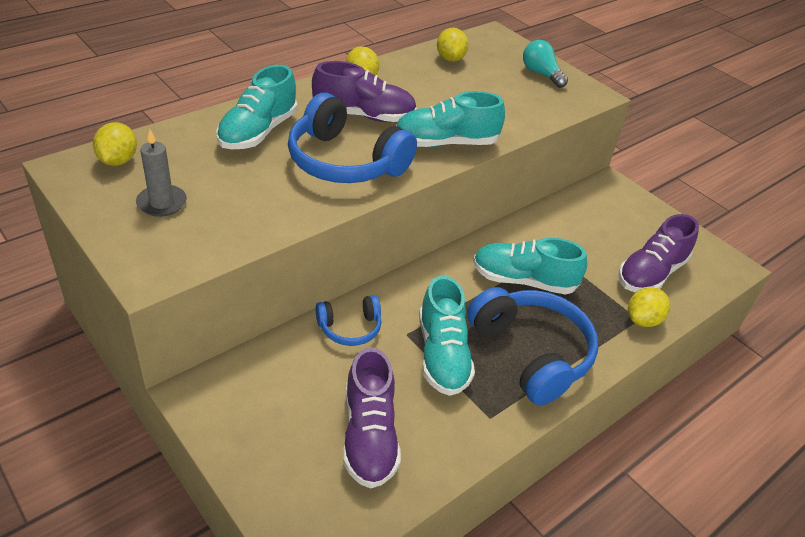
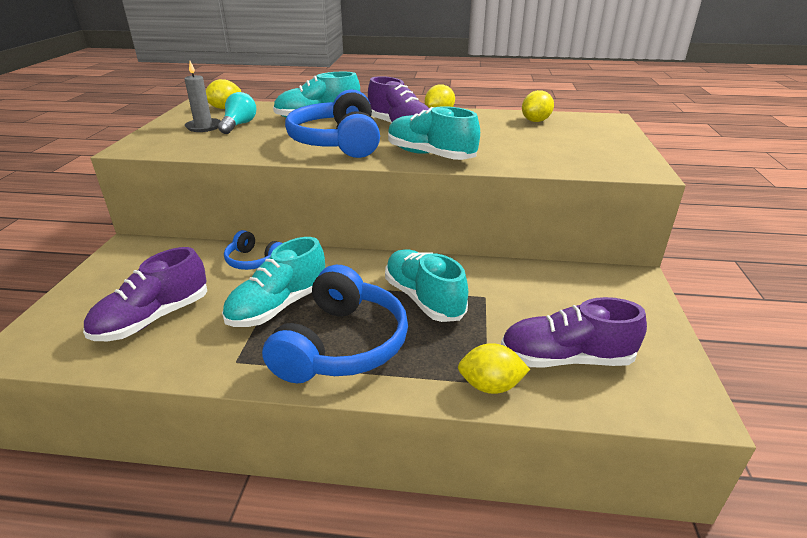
camera: 50 degrees right, 10 degrees down
turquoise light bulb [523,40,568,88] -> turquoise light bulb moved to [218,92,256,134]

